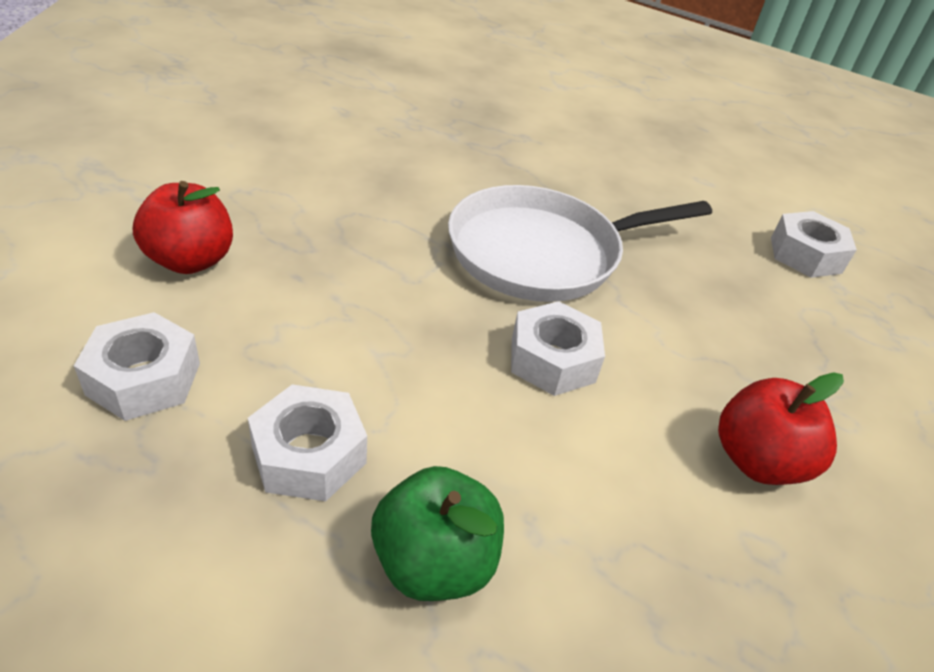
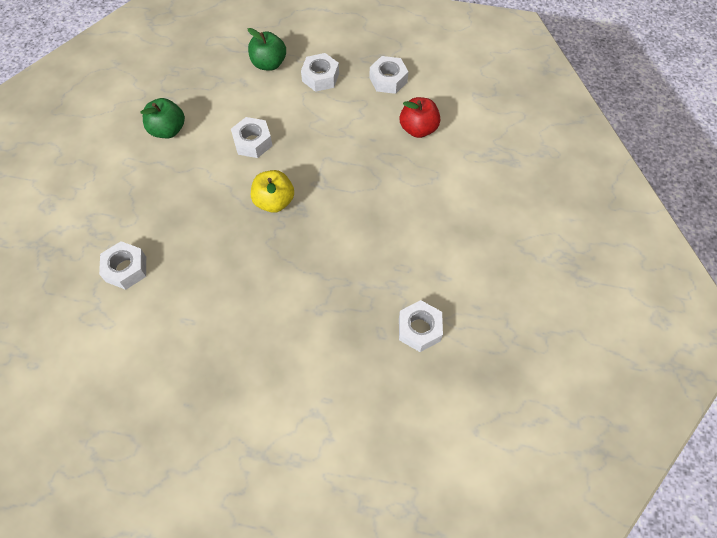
camera: 165 degrees right, 20 degrees up
white pan [448,185,712,302] -> yellow apple [251,170,294,213]
red apple [718,372,844,485] -> green apple [140,98,185,138]
none -> white nut [399,300,443,352]

